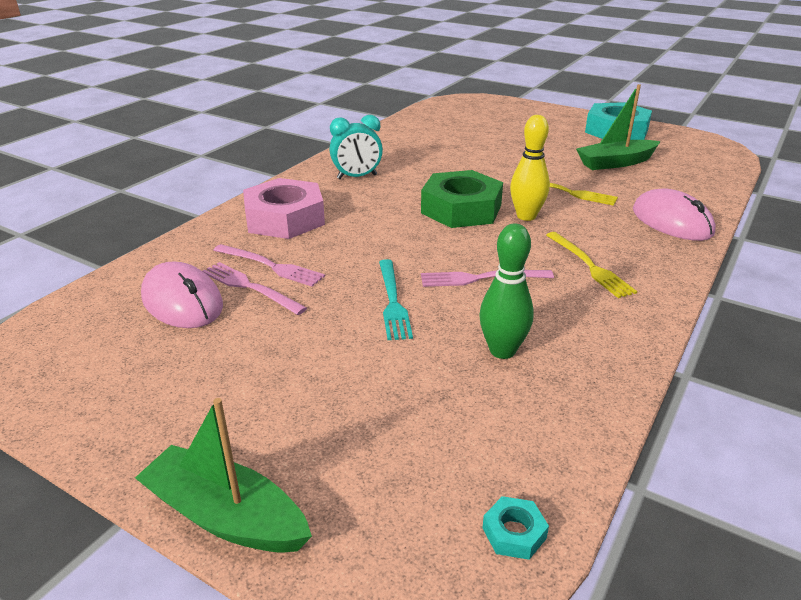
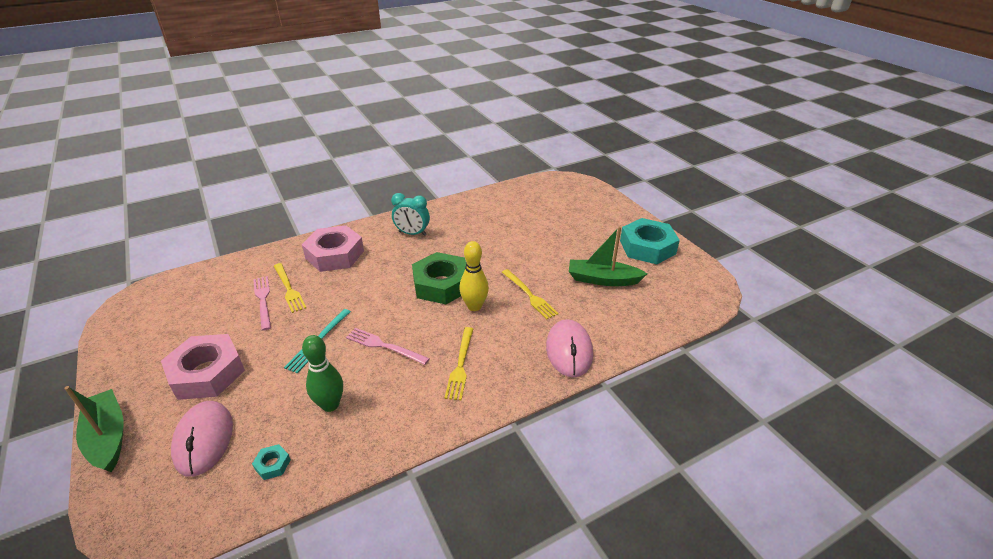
camera: 30 degrees right, 5 degrees up
pink mouse [141,262,223,328] -> pink mouse moved to [171,401,233,477]
pink fork [213,244,325,287] -> yellow fork [274,263,306,313]
turquoise nut [482,496,549,560] -> turquoise nut moved to [252,444,291,480]
none -> pink nut [161,334,245,400]

